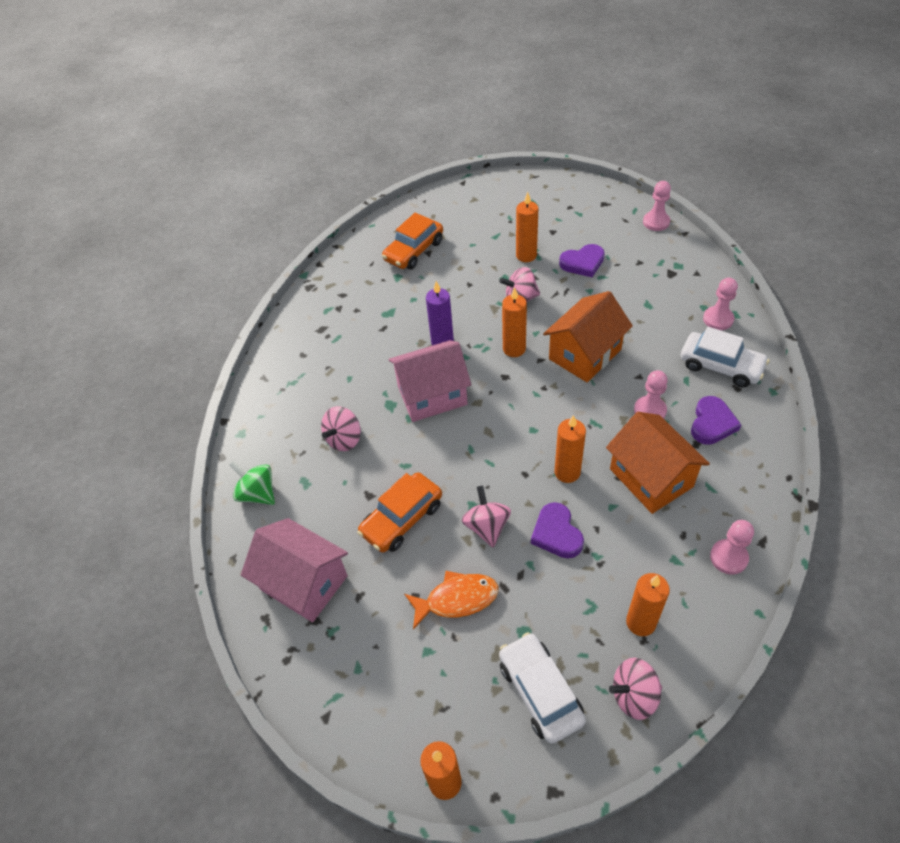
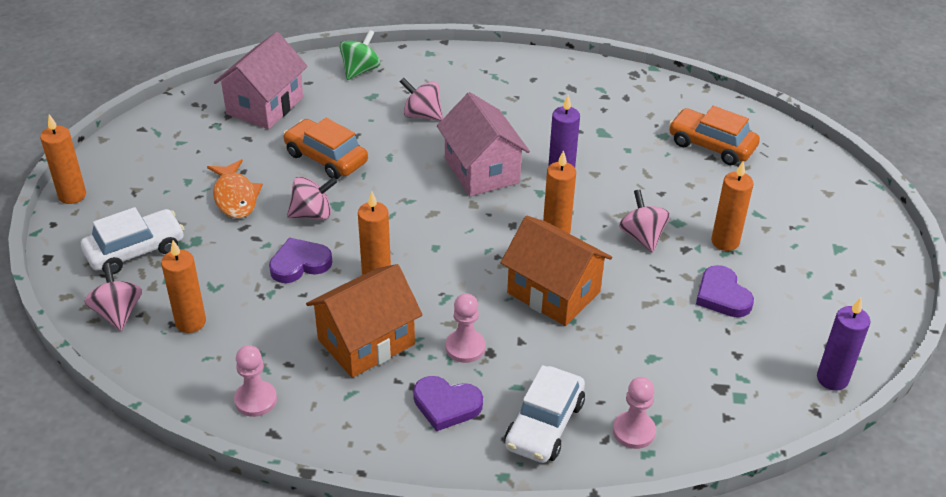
camera: 80 degrees right, 10 degrees down
pink pawn [643,181,671,231] -> purple candle [817,297,870,391]

